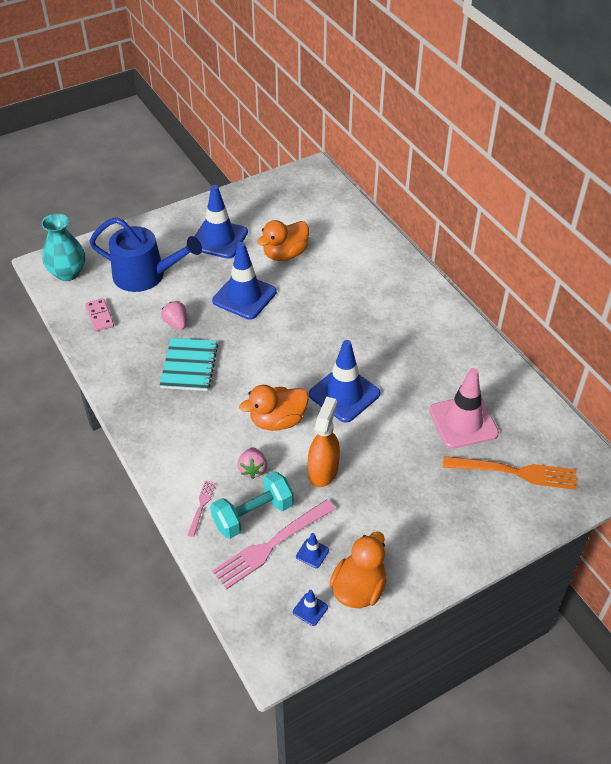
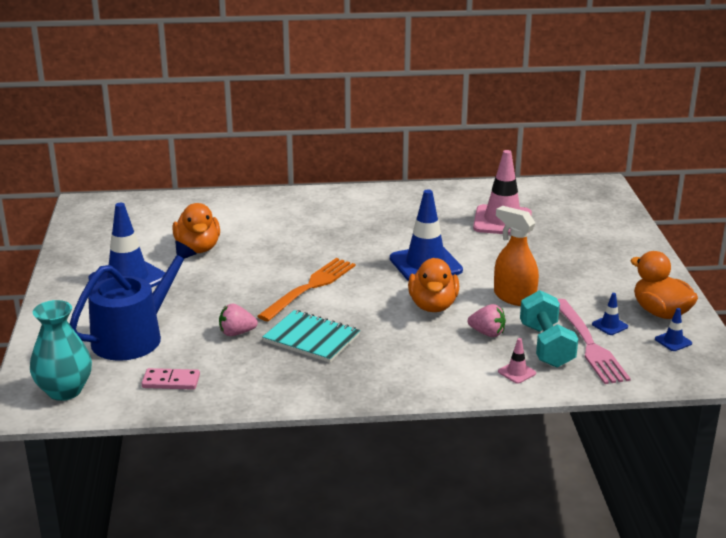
camera: 65 degrees left, 20 degrees down
pink fork [188,481,216,537] -> pink traffic cone [498,338,536,384]
blue traffic cone [212,242,277,320] -> none
orange fork [443,456,577,490] -> orange fork moved to [257,258,355,321]

